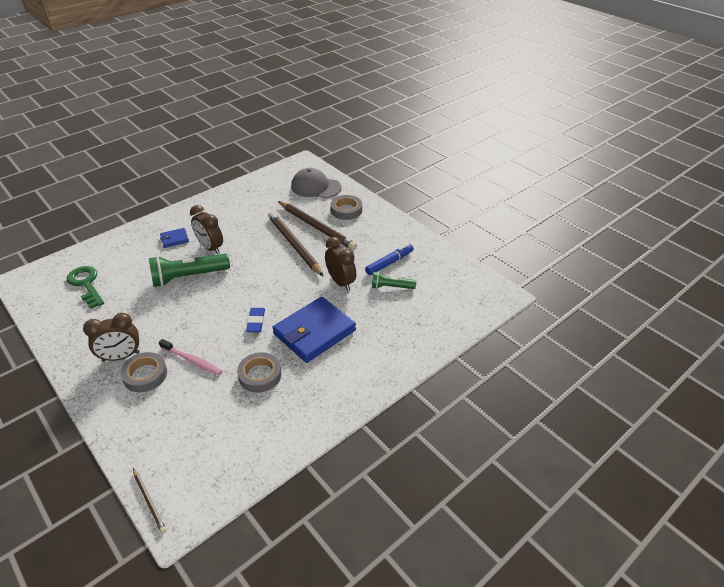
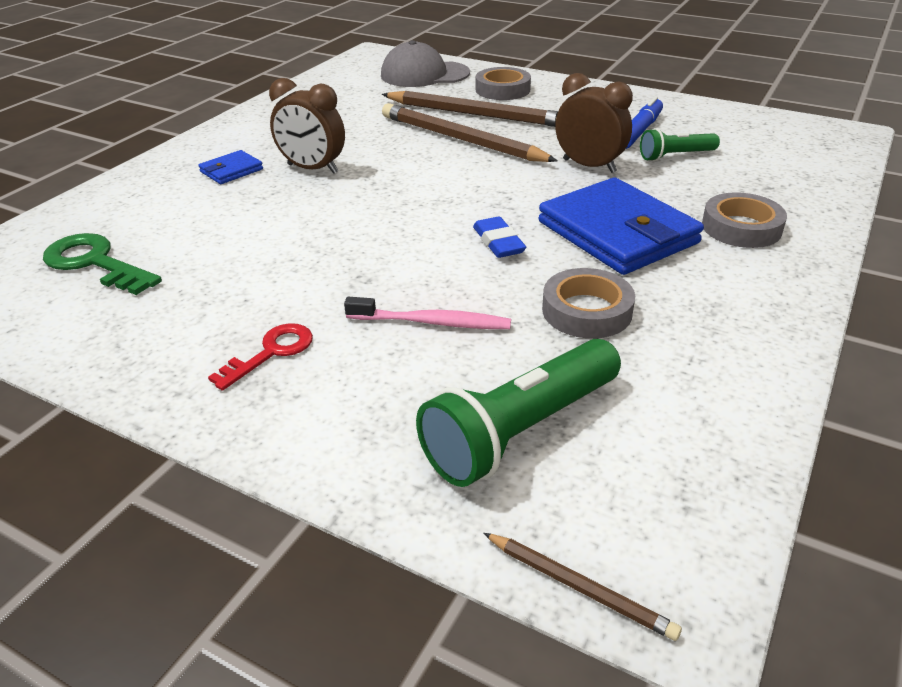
camera: 20 degrees left, 5 degrees down
brown clock [83,313,140,361] -> red key [208,323,313,391]
grey tape [120,352,167,392] -> grey tape moved to [702,192,787,248]
green flashlight [149,254,230,287] -> green flashlight moved to [416,339,621,487]
blue wallet [272,297,356,363] -> blue wallet turned 60 degrees counterclockwise [539,178,704,275]

